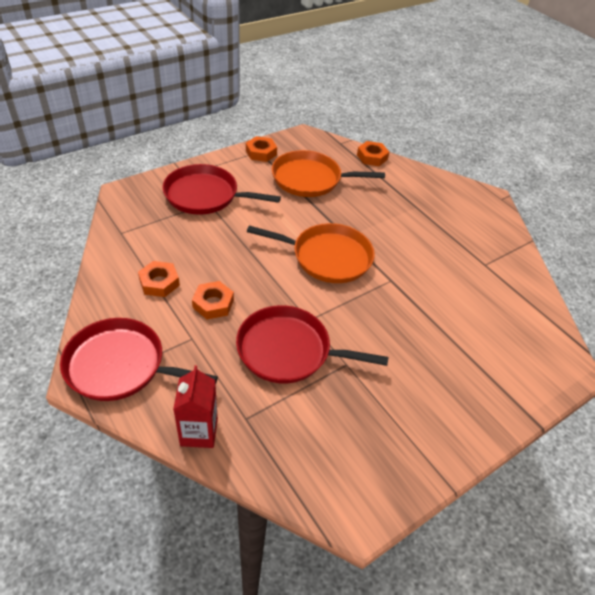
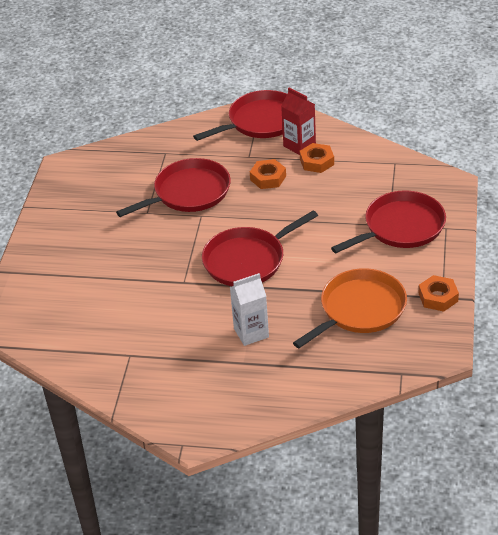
camera: 140 degrees right, 5 degrees down
red carton [173,365,218,448] -> red carton moved to [281,88,316,155]
orange pan [247,223,375,283] -> red pan [202,210,318,286]
orange nut [357,141,389,166] -> none
none -> white carton [230,273,269,346]

